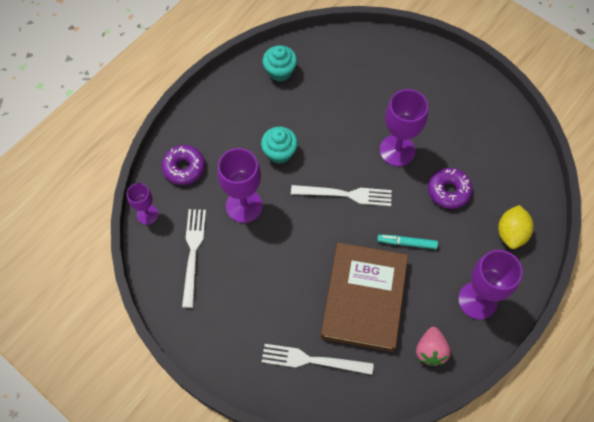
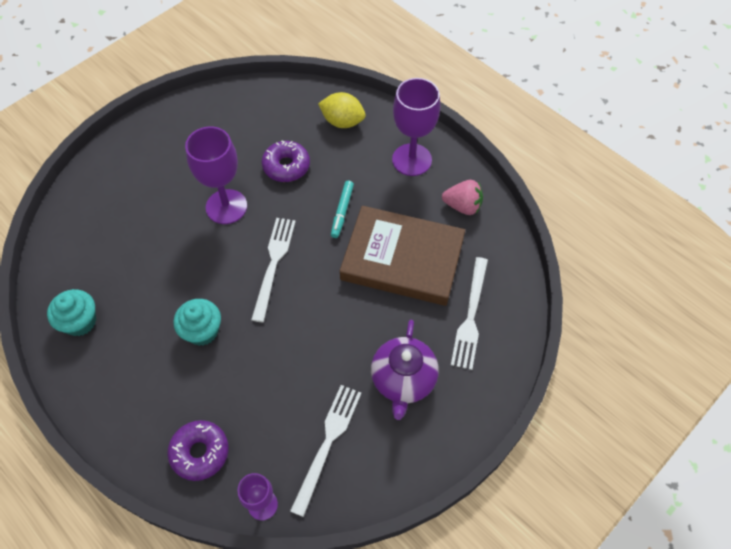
camera: 85 degrees left, 5 degrees down
white fork [182,209,206,308] -> white fork turned 105 degrees clockwise [290,385,361,517]
purple goblet [217,148,263,223] -> none
none -> purple teapot [371,320,439,420]

